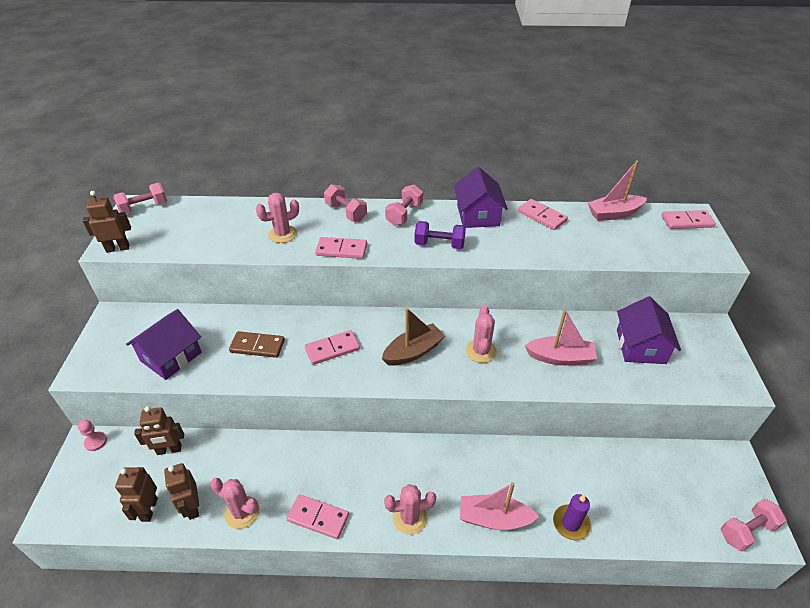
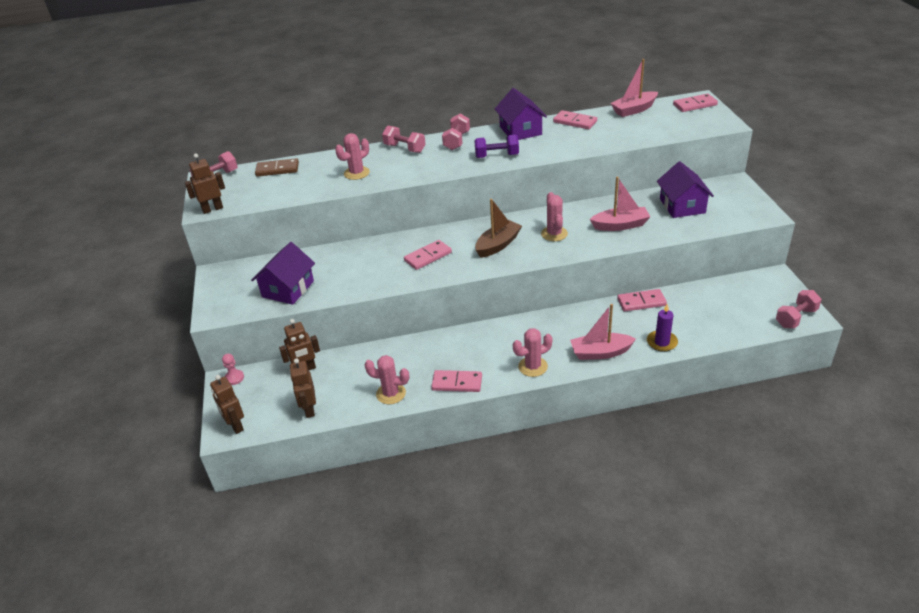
camera: 10 degrees left, 5 degrees down
brown robot [164,463,199,520] -> brown robot moved to [210,375,244,434]
brown domino [229,331,285,358] -> brown domino moved to [255,158,299,177]
pink domino [315,237,367,259] -> pink domino moved to [617,289,667,311]

